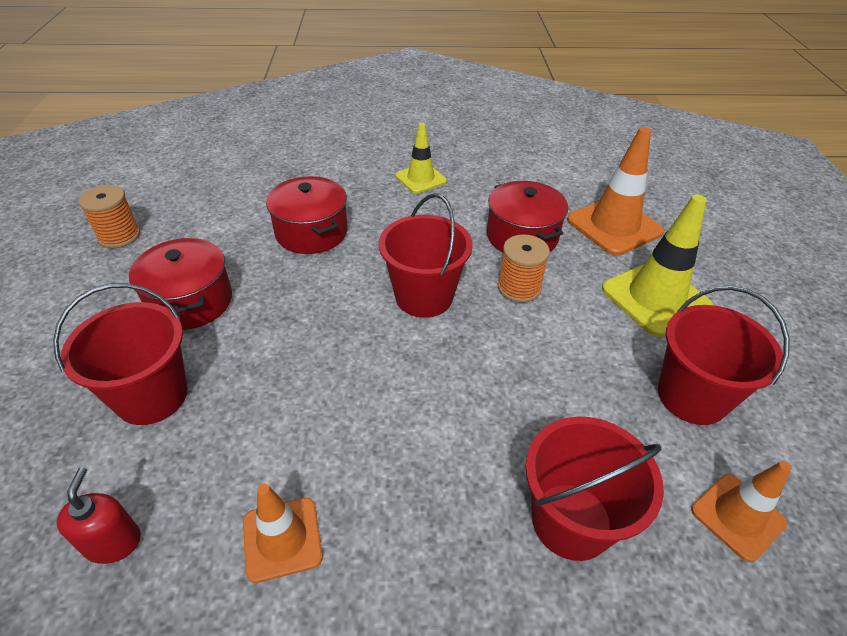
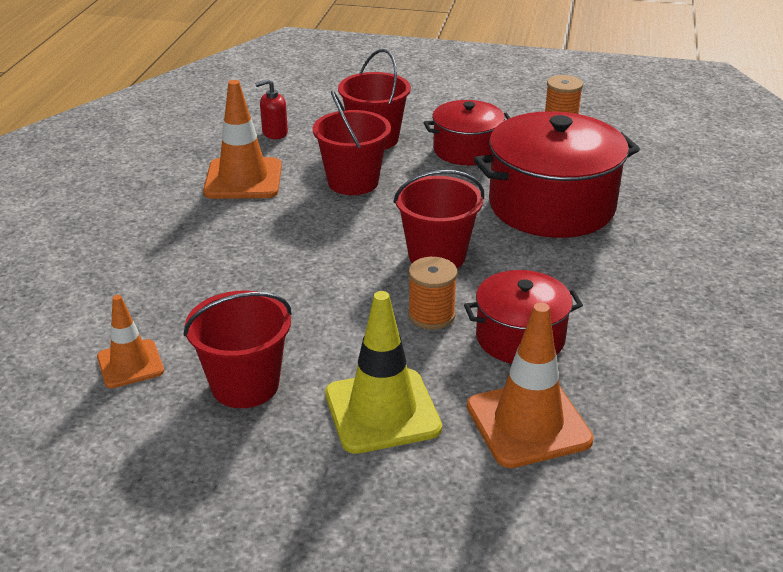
camera: 105 degrees right, 10 degrees down
red soap dispenser [57,467,141,564] -> red soap dispenser turned 150 degrees clockwise [255,79,288,139]
orange traffic cone [243,483,323,583] -> orange traffic cone [203,80,282,199], size x1.63
red pot [266,176,348,254] -> red pot [474,111,640,238], size x1.71
yellow traffic cone [395,123,447,193] -> none
red bucket [525,417,664,561] -> red bucket moved to [313,90,391,195]

